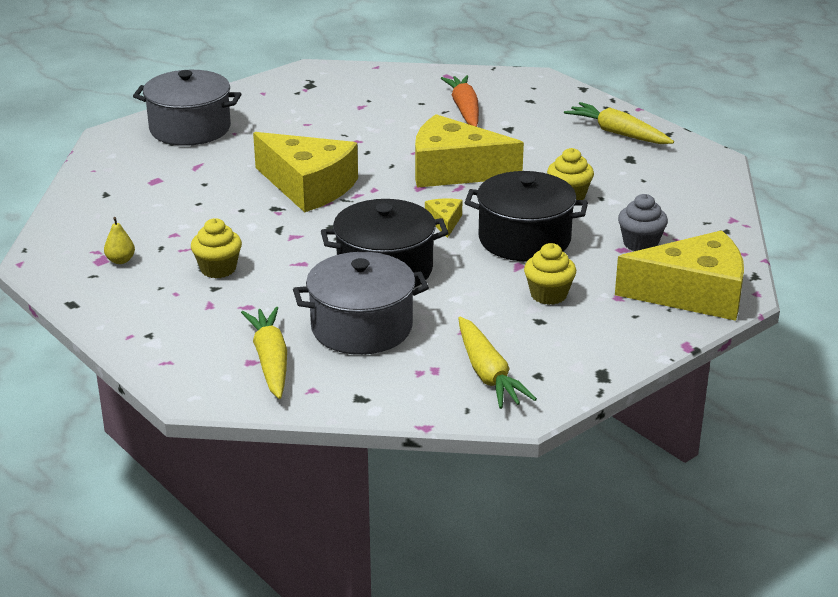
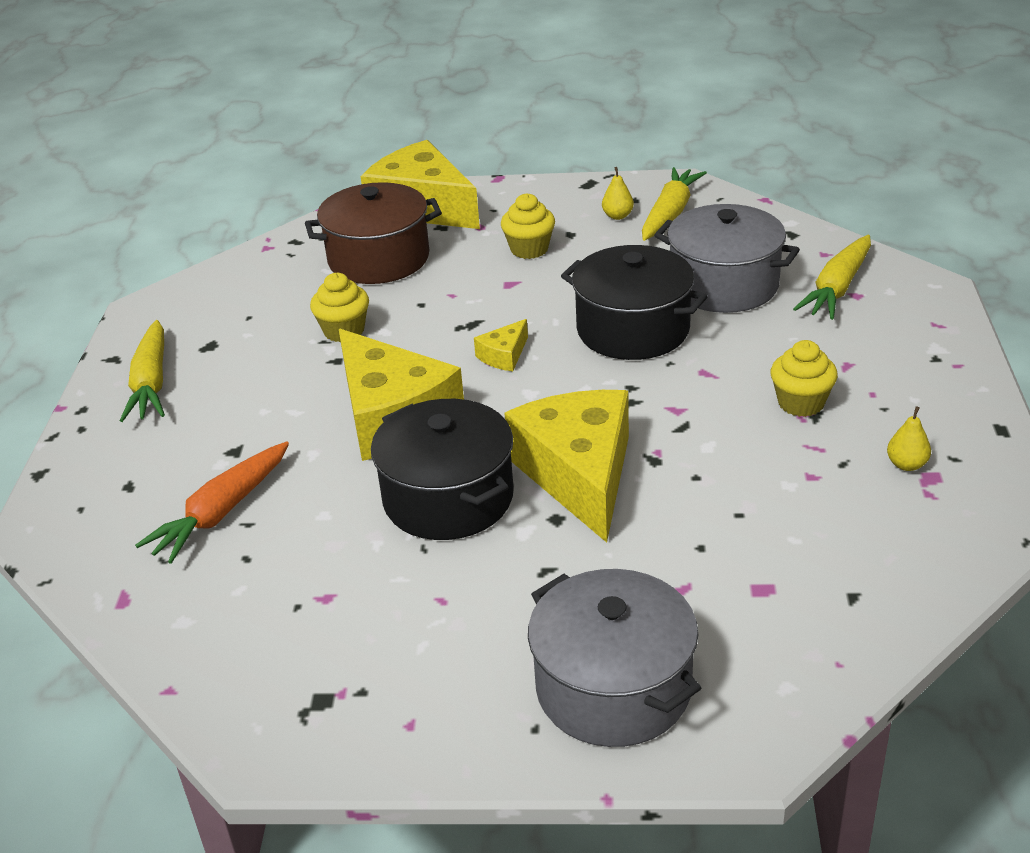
camera: 135 degrees left, 5 degrees up
black pot [465,171,588,262] -> black pot moved to [371,399,514,540]
grey cupcake [618,194,668,251] -> brown pot [305,182,442,284]
none -> yellow pear [602,167,634,220]

